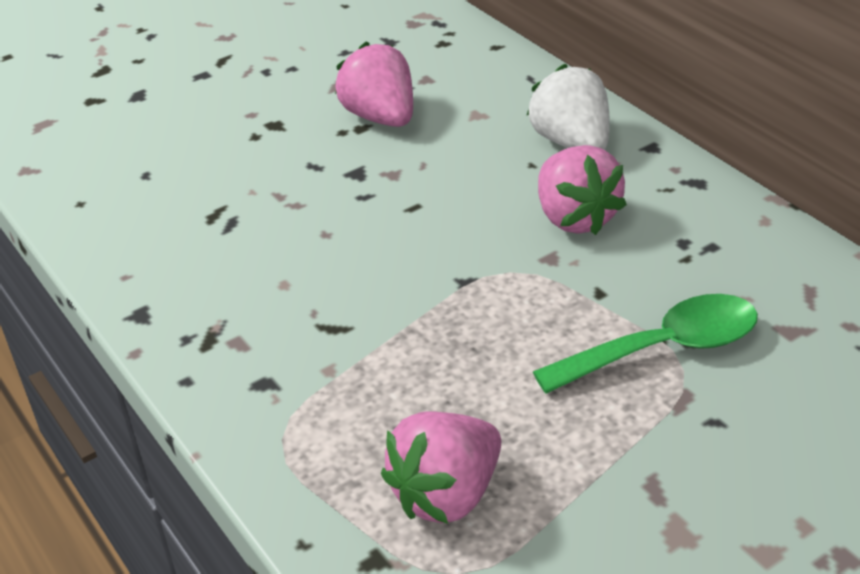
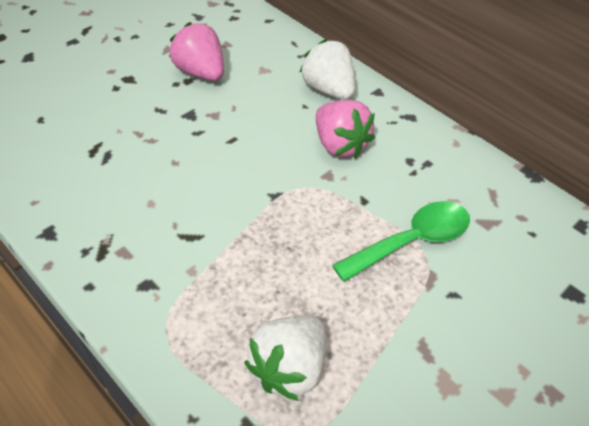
camera: 15 degrees left, 10 degrees up
pink strawberry [381,411,501,524] -> white strawberry [244,315,326,401]

